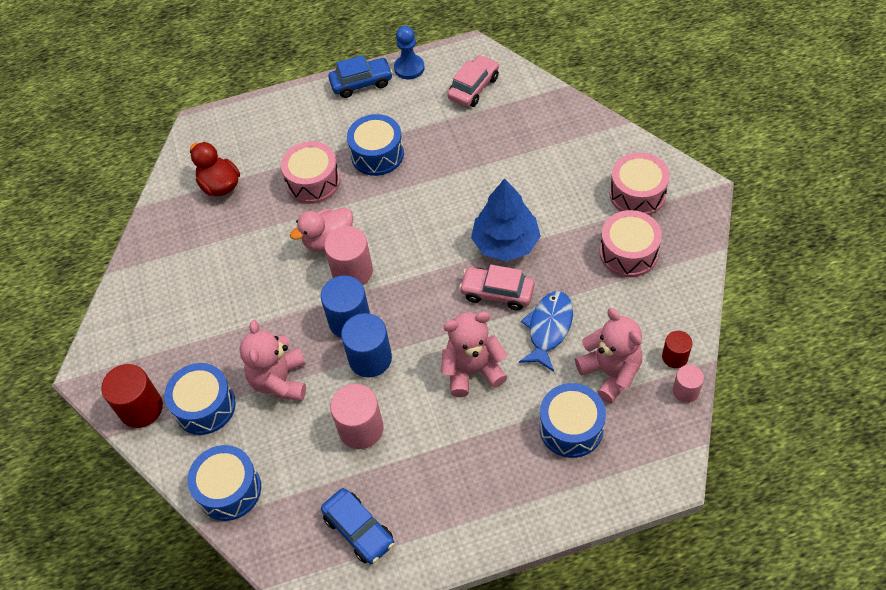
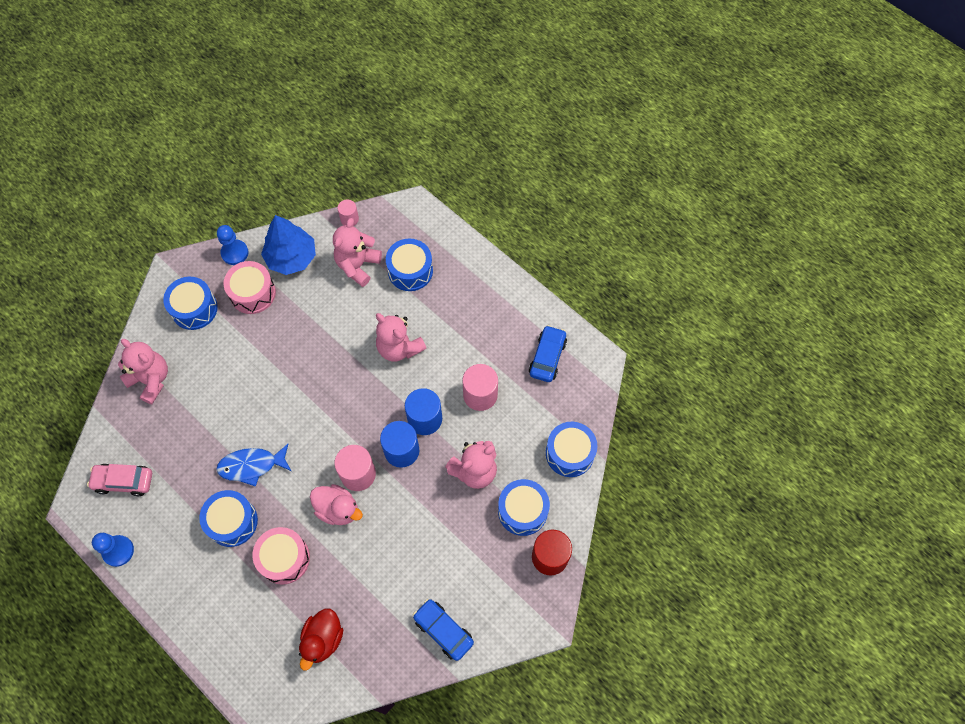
camera: 125 degrees left, 10 degrees up
blue car [328,55,393,98] -> blue car moved to [413,599,474,661]
pink car [459,265,534,311] -> none
blue tree [471,178,541,261] -> blue tree moved to [261,215,316,275]
blue fish [519,291,573,372] -> blue fish moved to [216,444,291,487]
pink drum [610,152,670,215] -> blue drum [163,277,218,330]
red cylinder [662,331,692,368] -> none
none -> pink teddy bear [118,339,168,404]
none -> blue pawn [217,225,249,265]

